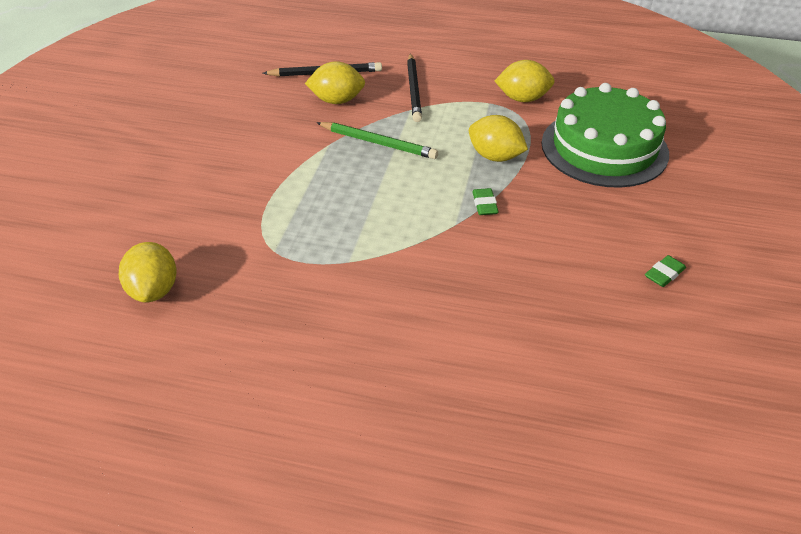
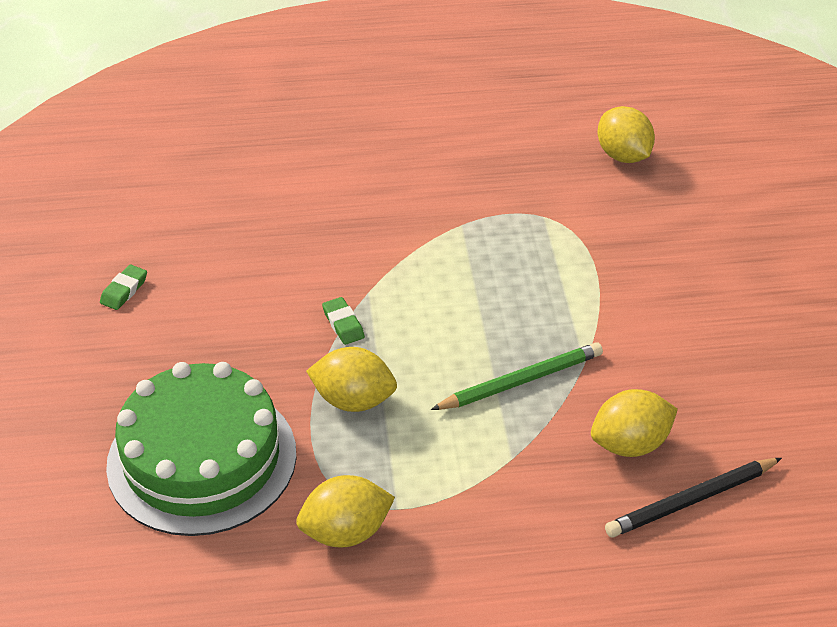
camera: 160 degrees right, 0 degrees up
green pencil [316,122,438,159] -> green pencil turned 150 degrees clockwise [431,342,603,410]
black pencil [407,53,422,122] -> none

